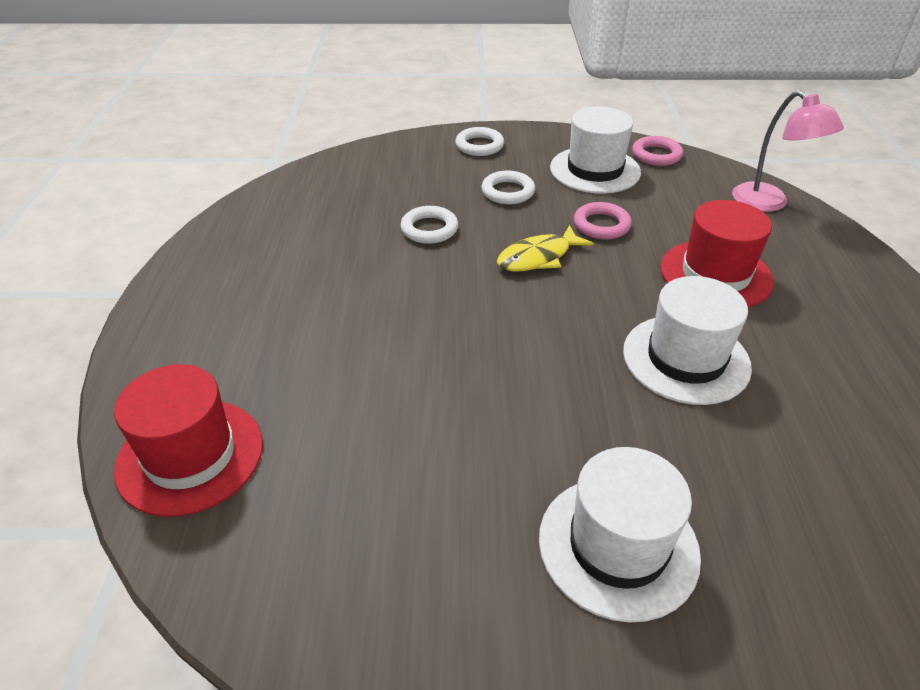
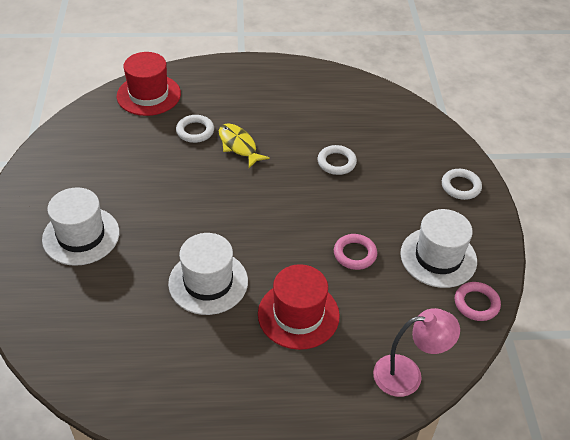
camera: 85 degrees right, 5 degrees up
white ring [481,171,535,204] -> white ring moved to [176,115,214,143]
yellow fish [497,225,594,272] -> yellow fish moved to [219,123,270,168]
pink lamp [732,90,844,212] -> pink lamp turned 150 degrees counterclockwise [373,308,460,397]

